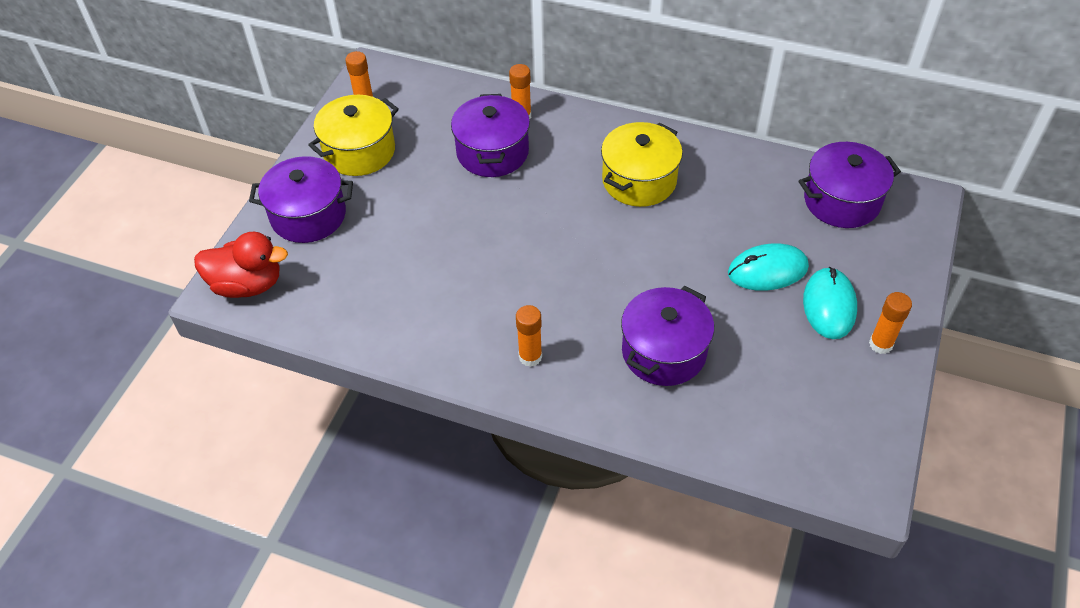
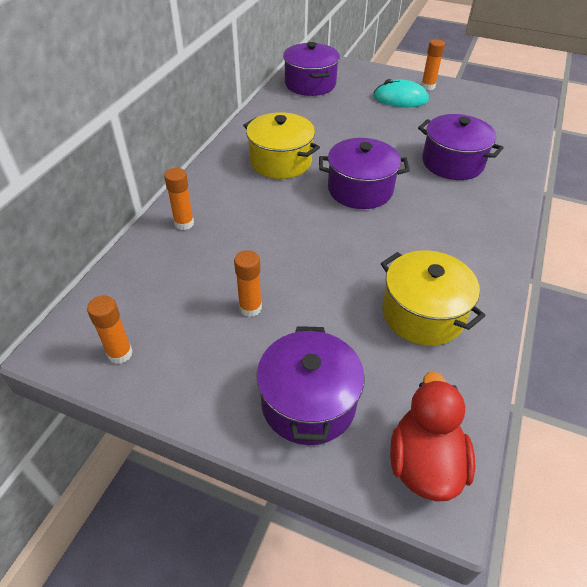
camera: 90 degrees left, 5 degrees down
yellow pot [308,95,399,176] -> yellow pot moved to [381,250,486,346]
purple pot [451,94,530,177] -> purple pot moved to [319,138,410,209]
orange glue stick [516,305,542,367] -> orange glue stick moved to [234,250,262,317]
turquoise mouse [728,243,809,291] -> none

